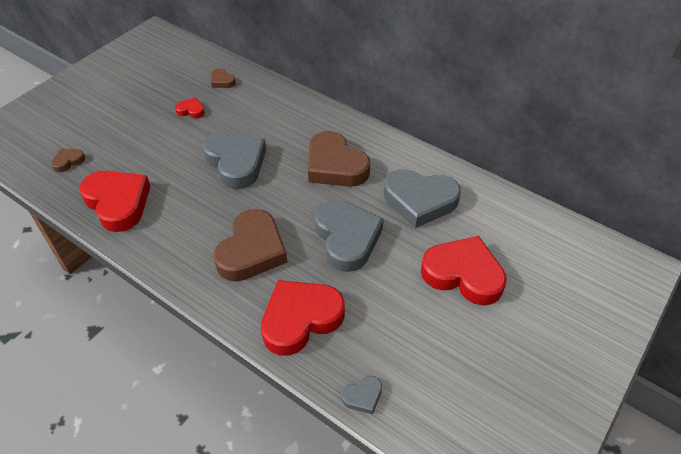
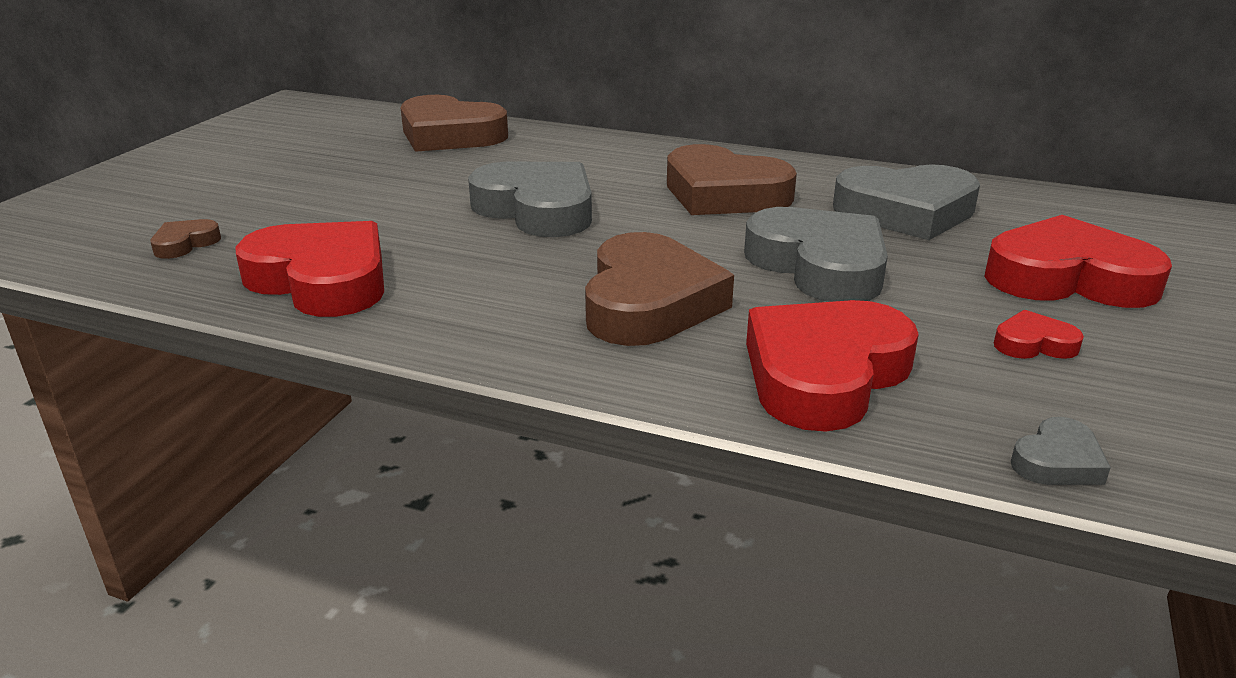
camera: 15 degrees left, 20 degrees down
red heart [175,97,205,119] -> red heart moved to [994,310,1084,359]
brown heart [211,68,236,88] -> brown heart [401,95,508,152], size x2.25

